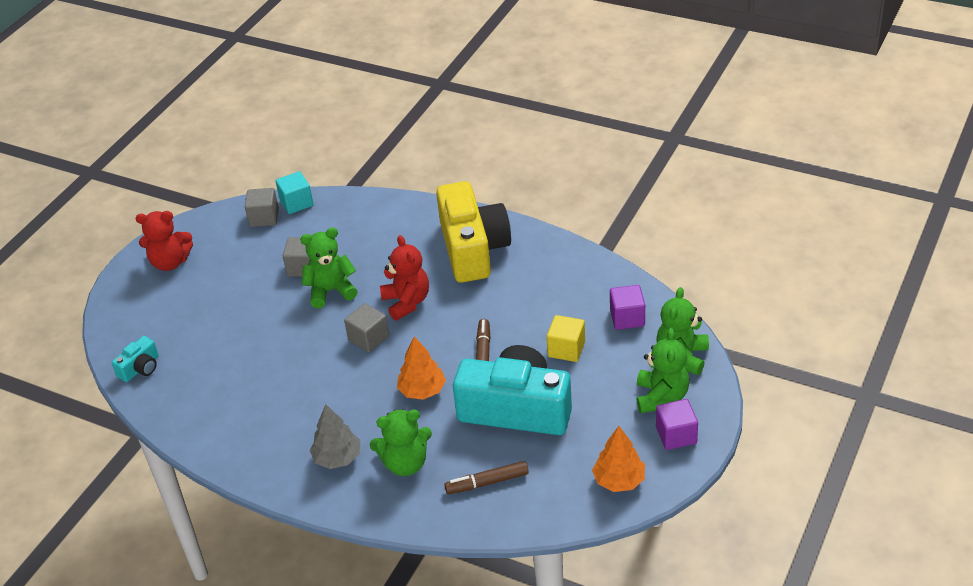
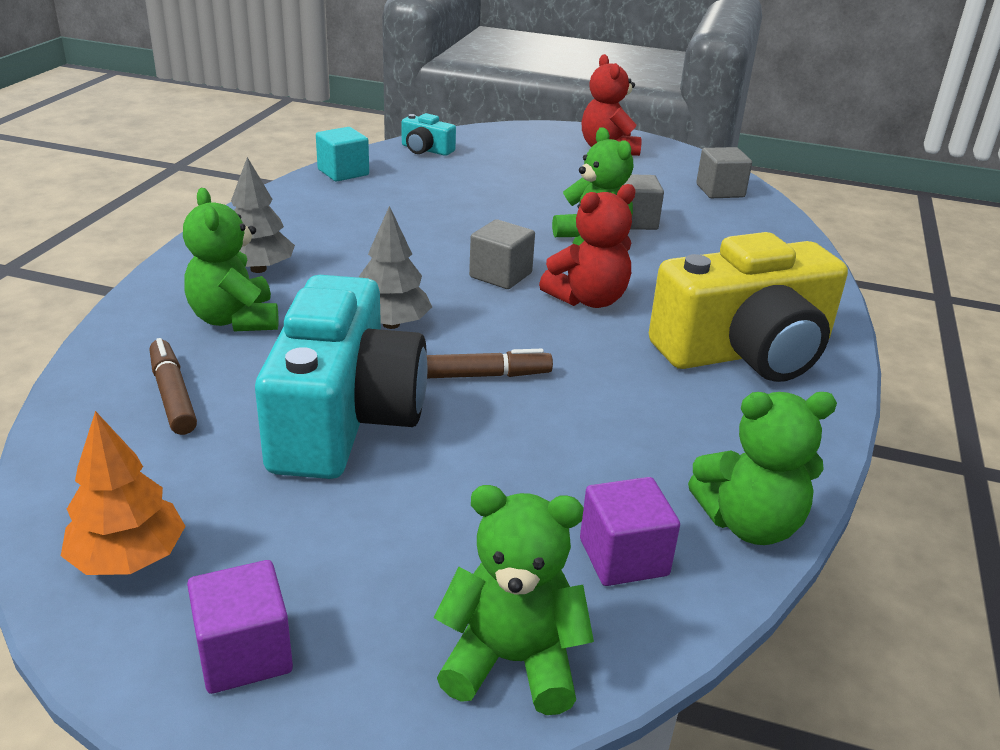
camera: 75 degrees right, 10 degrees down
turquoise cube [276,171,314,214] -> turquoise cube moved to [316,127,369,181]
orange tree [397,337,446,400] -> grey tree [359,206,432,329]
yellow cube [547,315,585,362] -> none
green teddy bear [637,328,690,413] -> green teddy bear moved to [688,392,837,545]

